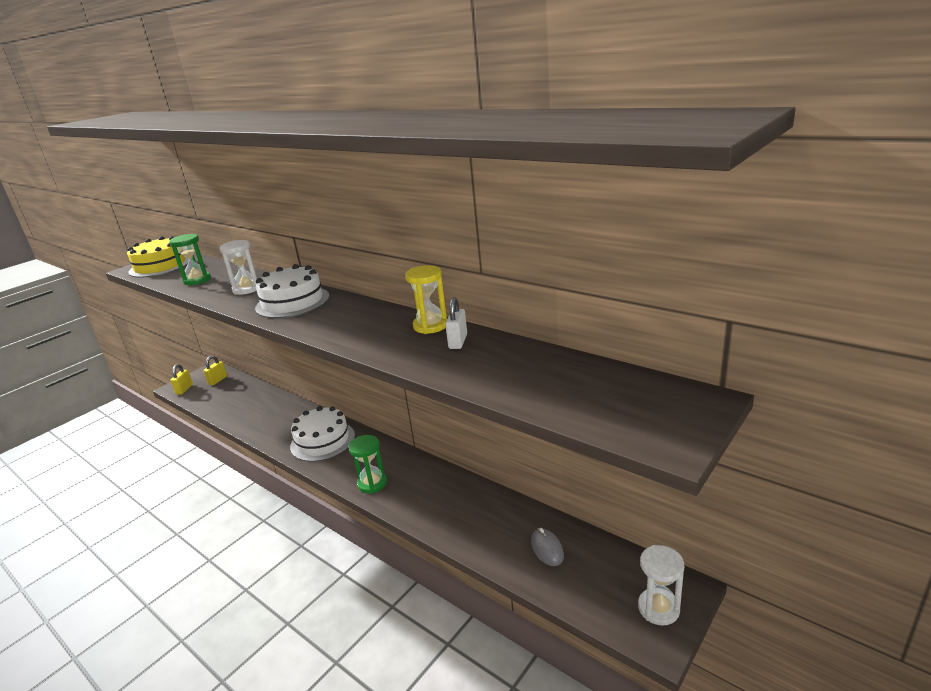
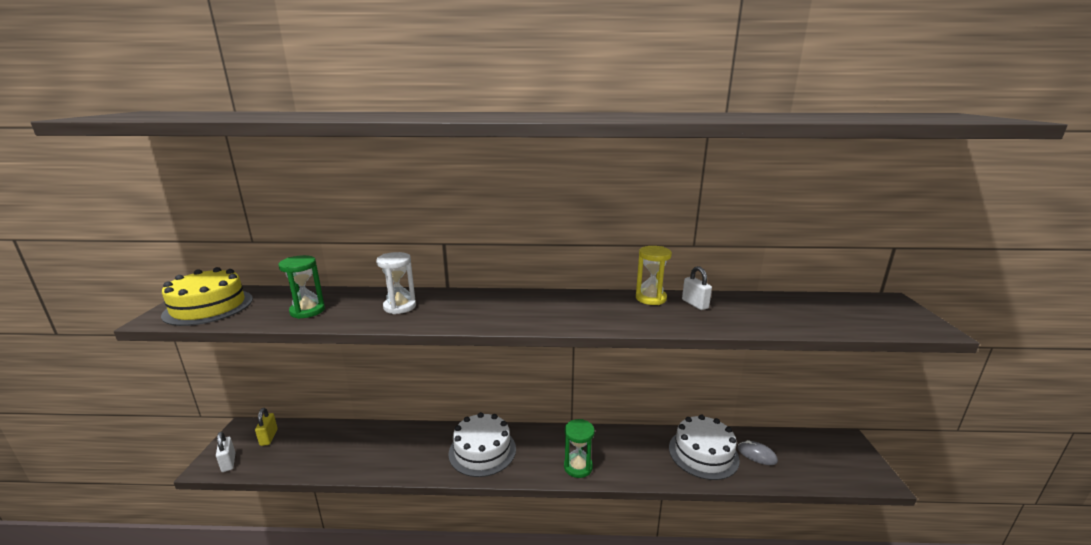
camera: 40 degrees left, 5 degrees down
yellow padlock [170,364,193,394] -> white padlock [216,432,236,472]
white cake [255,264,330,318] -> white cake moved to [669,415,740,480]
white hourglass [638,545,684,625] -> none

